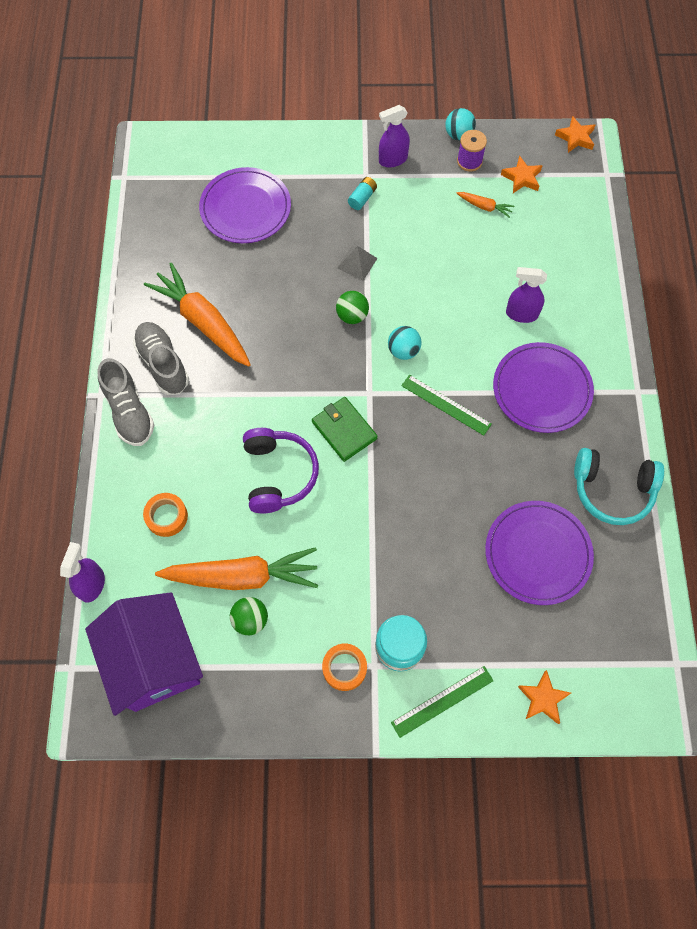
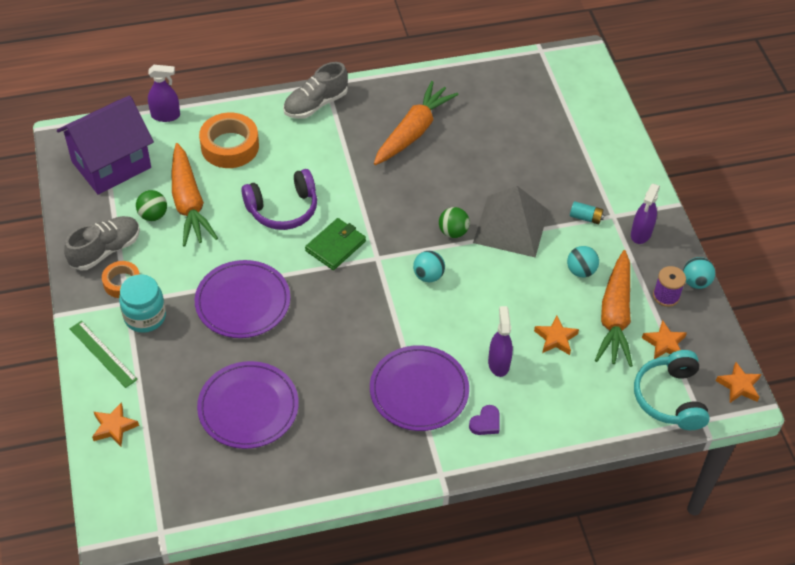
camera: 75 degrees right, 15 degrees down
grey shoe [133,322,189,395] -> grey shoe moved to [64,216,140,271]
orange tape [143,493,188,537] -> orange tape [199,112,259,168], size x1.68
purple plate [199,167,291,243] -> purple plate moved to [195,260,290,338]
grey pyramid [337,246,378,280] -> grey pyramid [473,186,548,258], size x2.18
purple spray bottle [379,105,410,167] -> purple spray bottle turned 120 degrees counterclockwise [631,183,660,244]
green ruler [401,375,492,436] -> none
orange carrot [457,192,515,218] -> orange carrot [595,250,633,367], size x2.28
turquoise headphones [574,448,664,525] -> turquoise headphones moved to [634,350,710,430]
none -> purple heart [469,405,499,435]
none -> orange star [534,316,579,355]
none -> turquoise ball [567,246,599,277]

